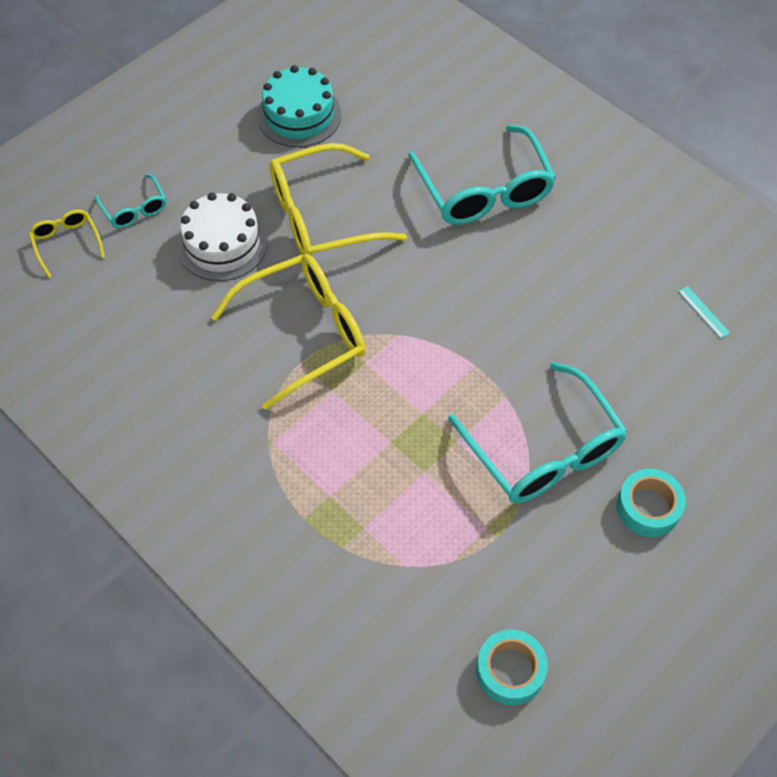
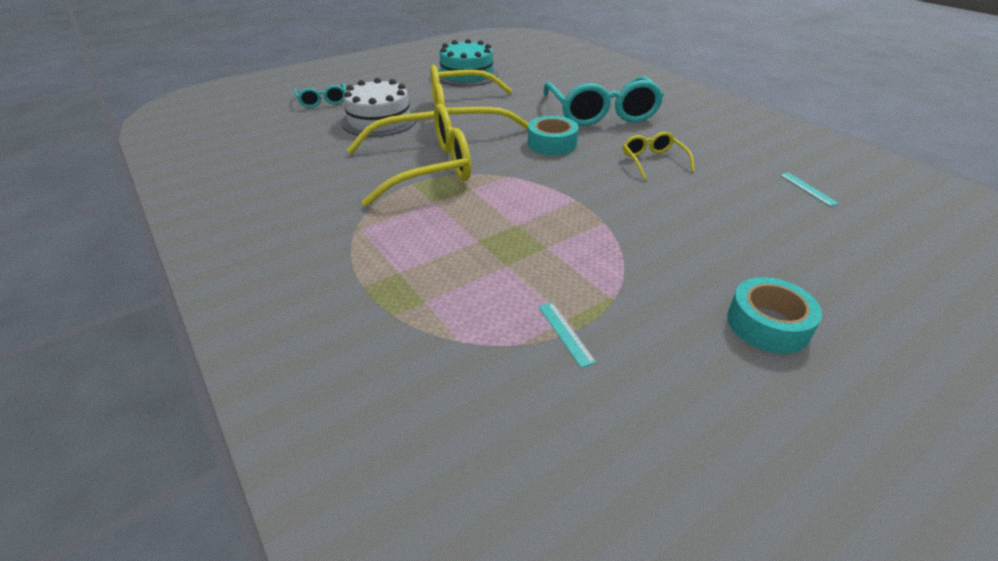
camera: 10 degrees right, 20 degrees down
yellow glasses [29,209,105,278] -> yellow glasses moved to [623,132,695,180]
turquoise glasses [448,362,628,504] -> none
turquoise tape [476,629,548,705] -> turquoise tape moved to [528,116,579,155]
none -> turquoise ruler [538,302,596,368]

